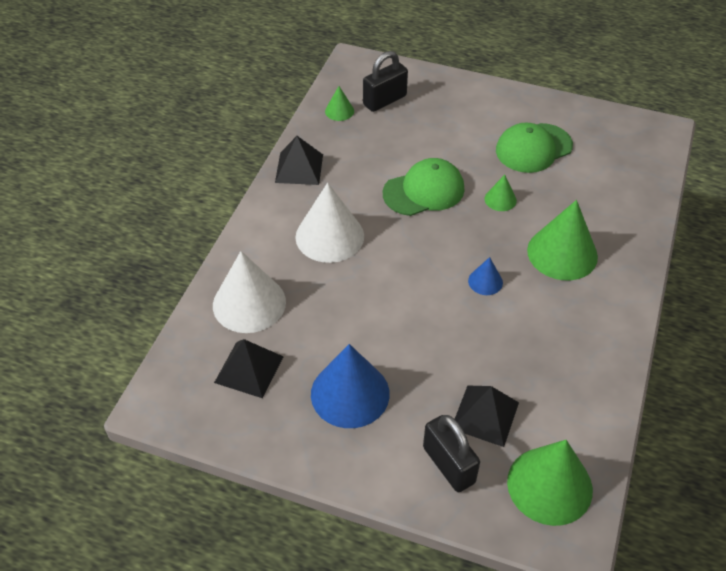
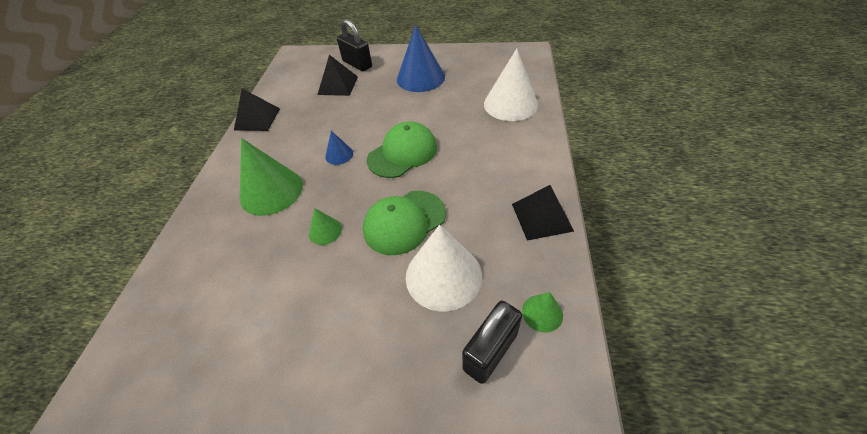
camera: 170 degrees right, 0 degrees up
black pyramid [214,339,284,398] -> black pyramid moved to [234,89,280,131]
white cone [295,183,364,263] -> white cone moved to [406,225,482,312]
green cap [496,122,573,173] -> green cap moved to [367,122,437,178]
green cone [507,440,593,526] -> none

